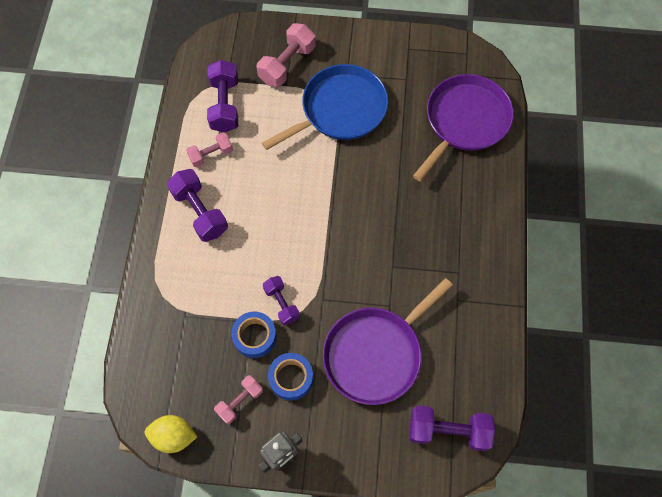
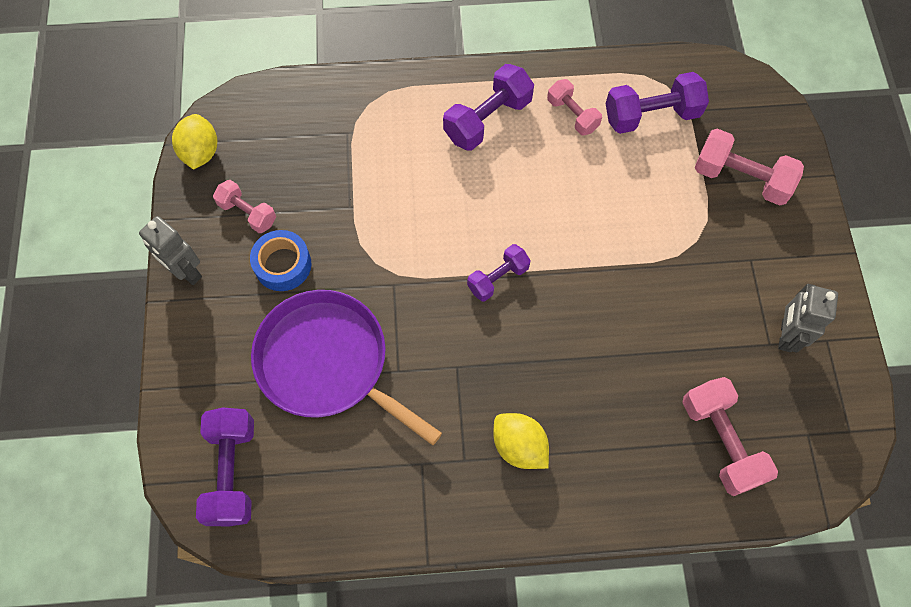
camera: 80 degrees right, 0 degrees up
blue tape [231,312,277,358] -> none
blue pan [262,64,388,150] -> none
purple dumbbell [263,276,300,325] -> purple dumbbell moved to [467,244,531,301]
purple pan [413,74,514,181] -> pink dumbbell [682,377,778,496]
none -> yellow lemon [494,413,549,469]
none -> grey robot [778,284,838,353]

